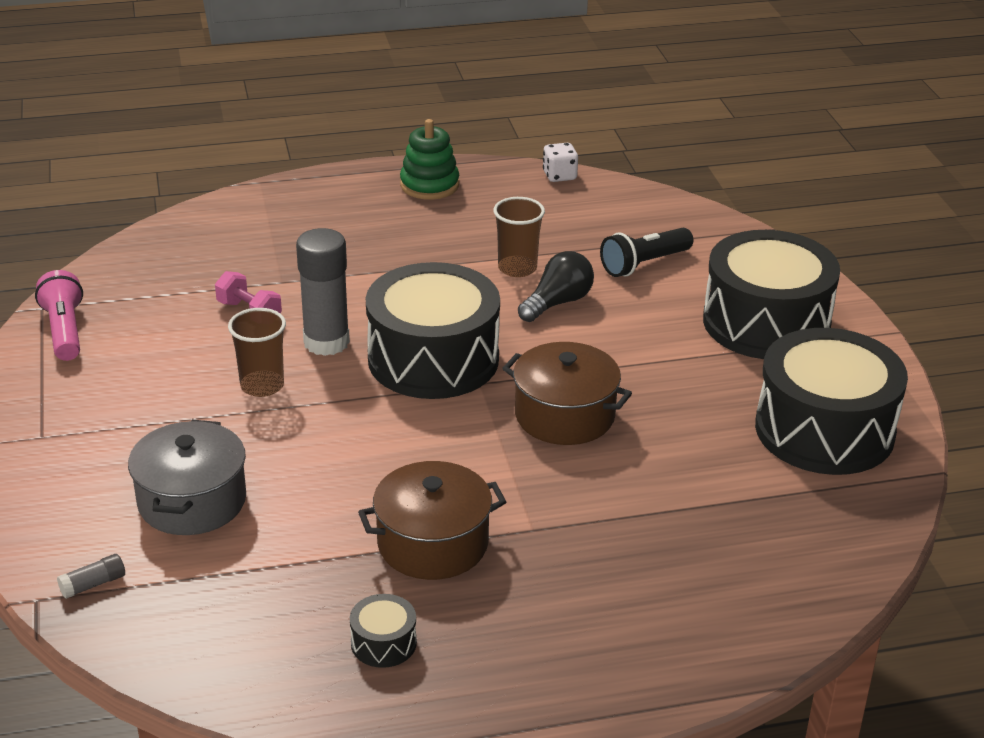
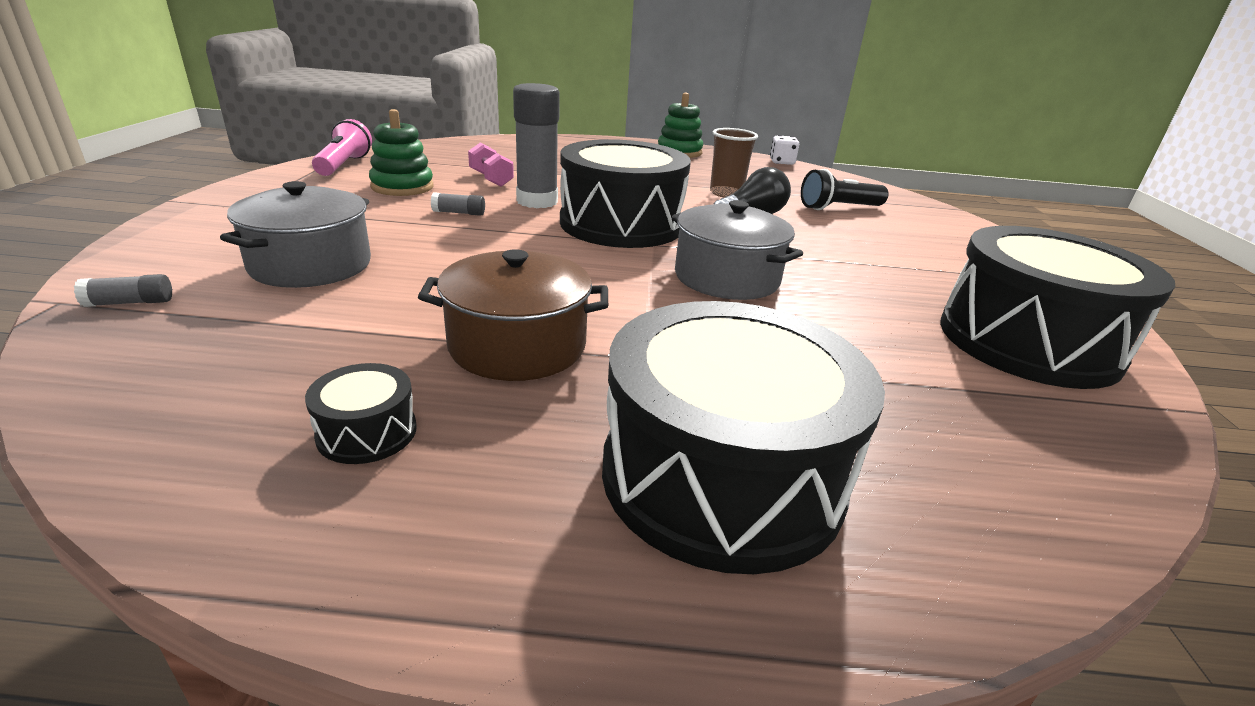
camera: 15 degrees right, 5 degrees down
brown cup [228,308,286,397] -> grey glue stick [431,192,485,216]
brown pot [502,342,632,445] -> grey pot [672,200,803,300]
black drum [703,230,840,359] -> black drum moved to [602,301,885,574]
none -> green stacking toy [369,109,434,196]

